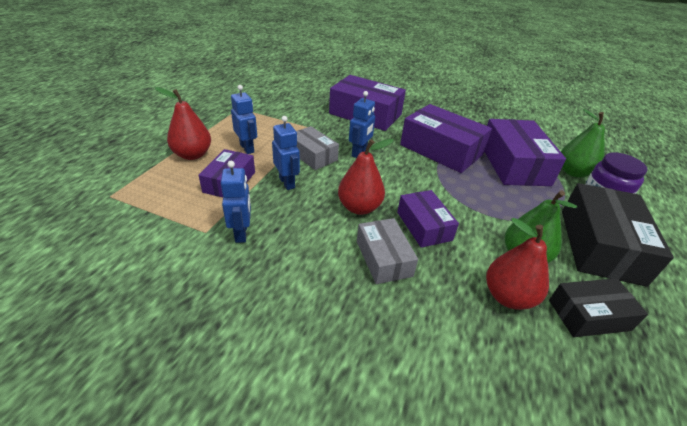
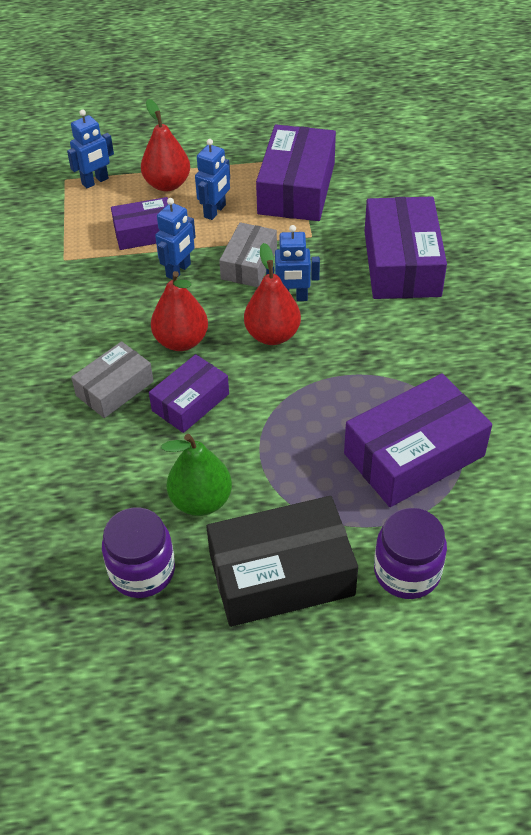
camera: 65 degrees right, 10 degrees up
blue robot [221,161,251,243] -> blue robot moved to [67,109,114,188]
purple box [400,104,492,173] -> purple box moved to [256,125,336,221]
red pear [486,218,549,310] -> red pear moved to [244,243,301,345]
black box [549,278,648,337] -> purple jar [102,508,175,598]
green pear [561,109,605,178] -> none

